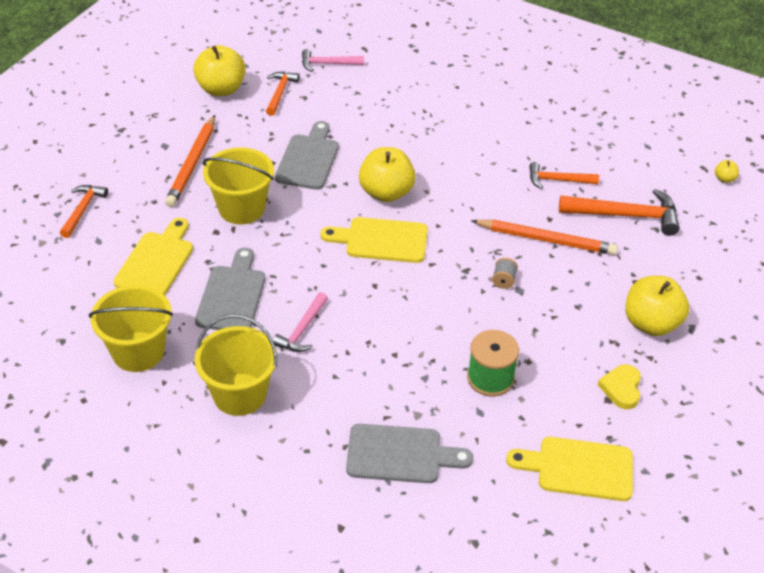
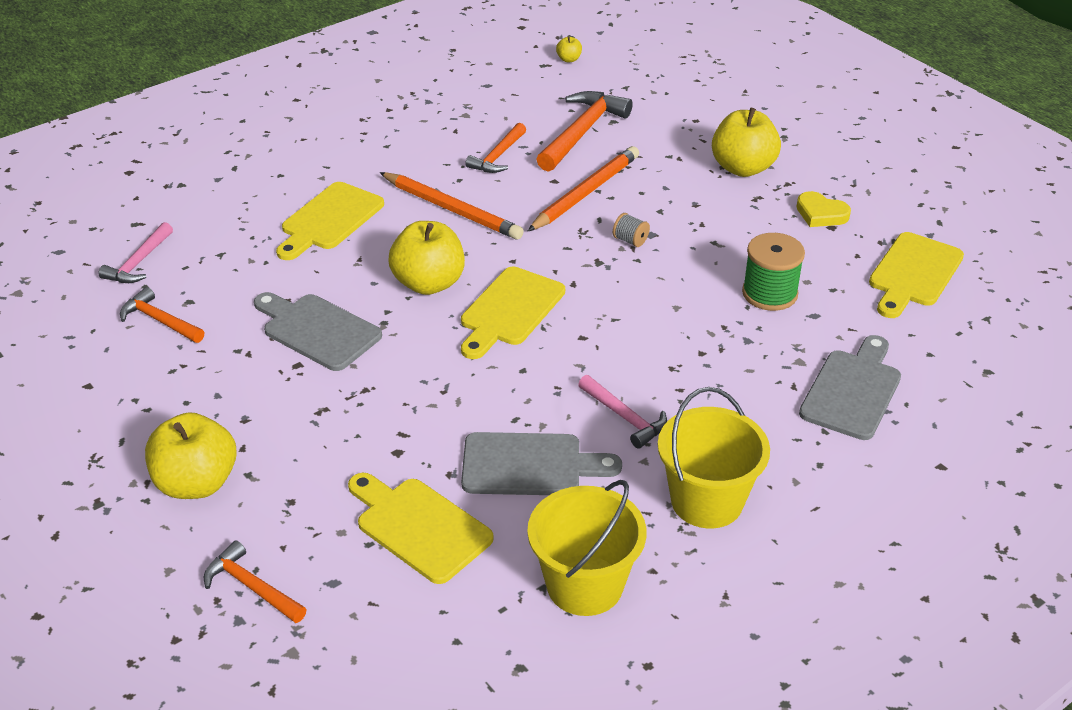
camera: 65 degrees left, 5 degrees down
orange pencil [165,115,215,207] -> orange pencil moved to [379,172,524,240]
yellow apple [193,45,245,96] -> yellow apple moved to [145,412,237,499]
grey cutting board [195,248,265,330] -> grey cutting board turned 150 degrees clockwise [461,432,622,495]
yellow bucket [203,148,274,224] -> none
none -> yellow cutting board [276,182,384,260]

